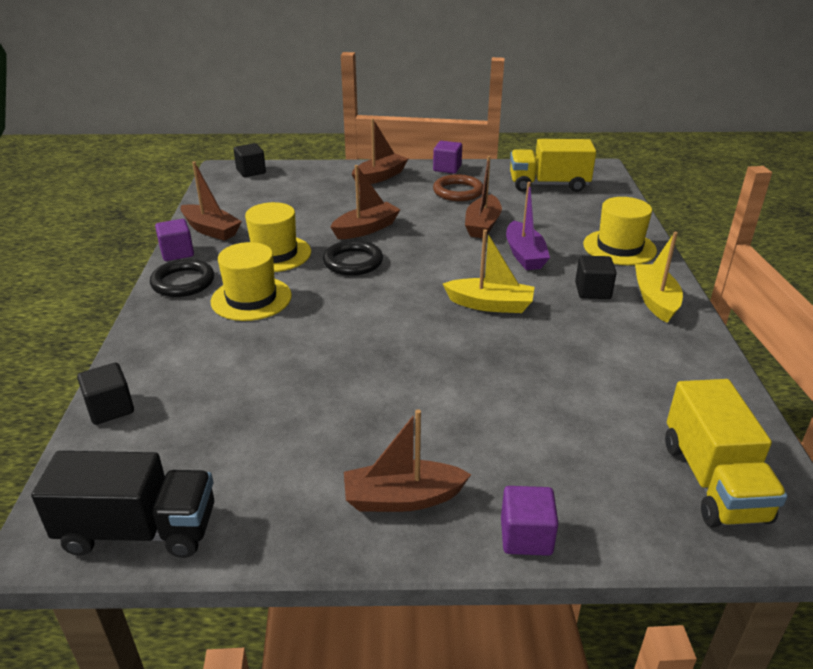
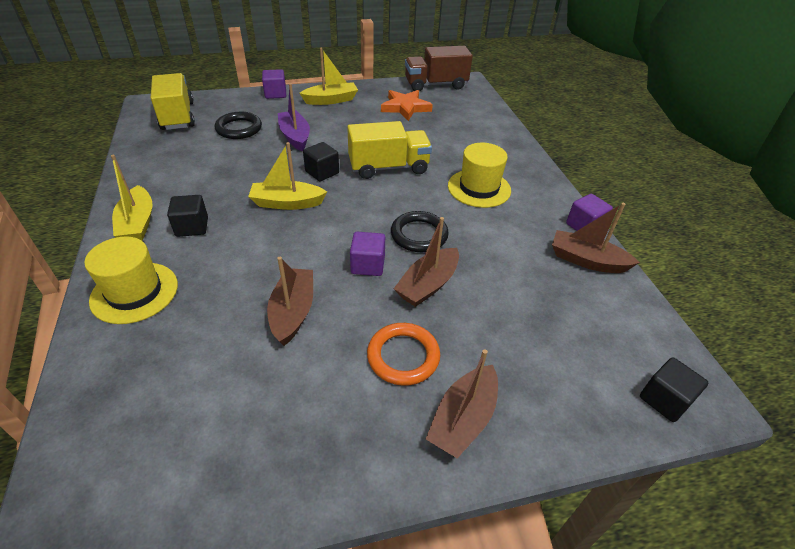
camera: 165 degrees right, 10 degrees up
black truck [31,451,214,558] -> brown truck [405,46,473,91]
black cube [77,363,134,425] -> black cube moved to [303,142,339,181]
black ring [150,259,214,297] -> black ring moved to [215,112,262,139]
yellow hat [245,202,311,272] -> none
brown boat [344,409,472,512] -> yellow boat [299,48,358,105]
purple cube [433,141,462,174] -> purple cube moved to [350,232,385,276]
brown ring [433,174,483,201] -> none
purple boat [506,182,550,270] -> purple boat moved to [278,83,310,151]
yellow truck [510,139,596,192] -> yellow truck moved to [347,121,432,179]
none -> orange ring [367,323,440,386]
none -> orange star [381,90,433,121]

